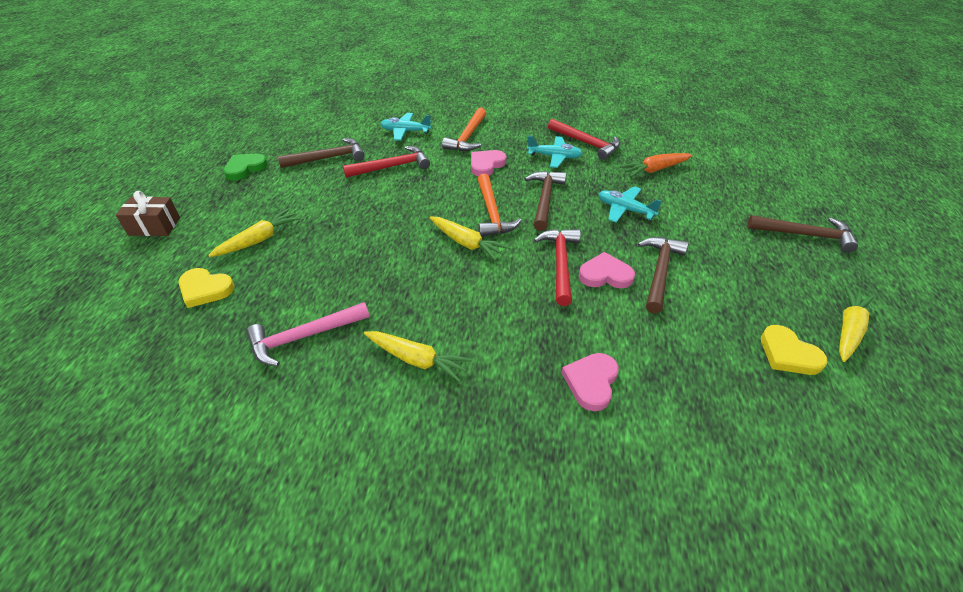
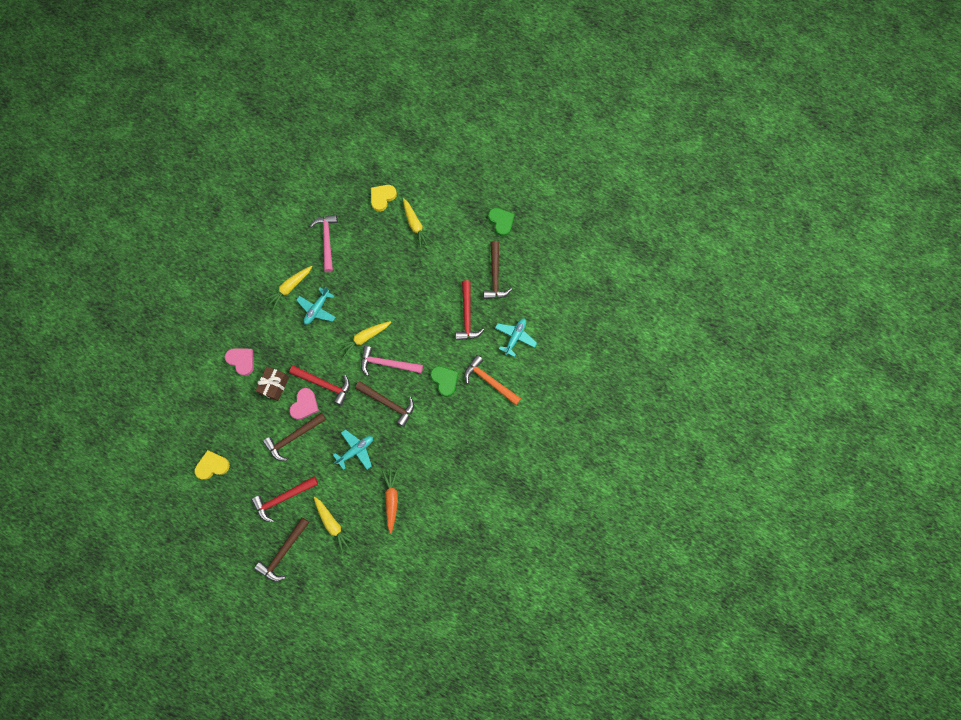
camera: 110 degrees right, 30 degrees up
brown gift [116,191,180,236] -> brown gift moved to [255,367,289,401]
pink heart [471,150,506,176] -> green heart [430,366,459,397]
orange hammer [477,174,522,237] -> pink hammer [361,346,423,376]
turquoise plane [527,136,583,168] -> turquoise plane moved to [297,287,336,324]
red hammer [548,119,620,160] -> red hammer moved to [251,476,318,522]
brown hammer [638,237,688,313] -> brown hammer turned 105 degrees clockwise [263,412,326,461]
yellow carrot [839,286,875,362] -> yellow carrot moved to [314,497,356,554]

